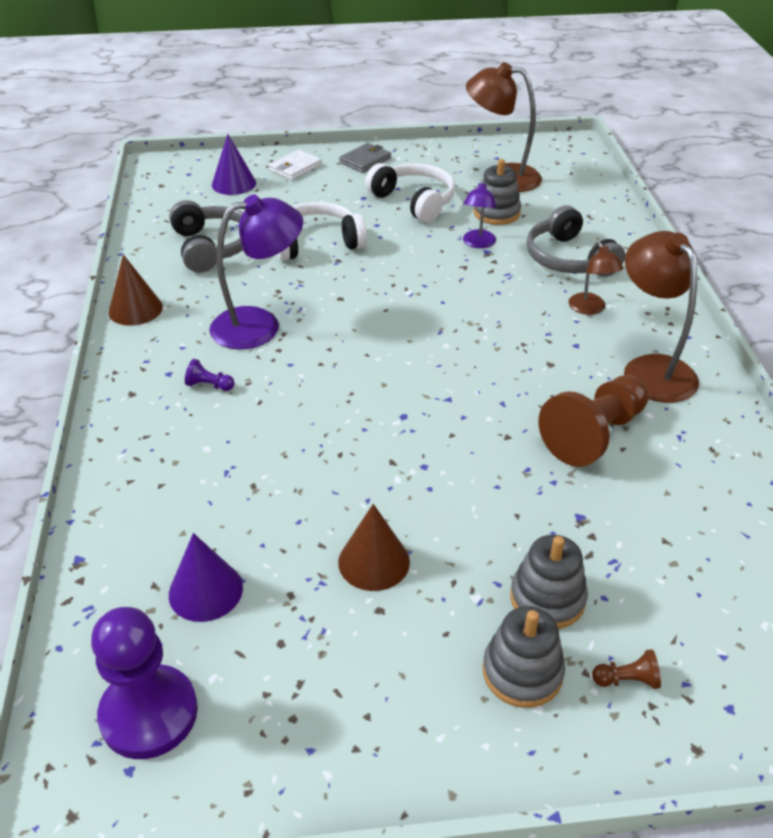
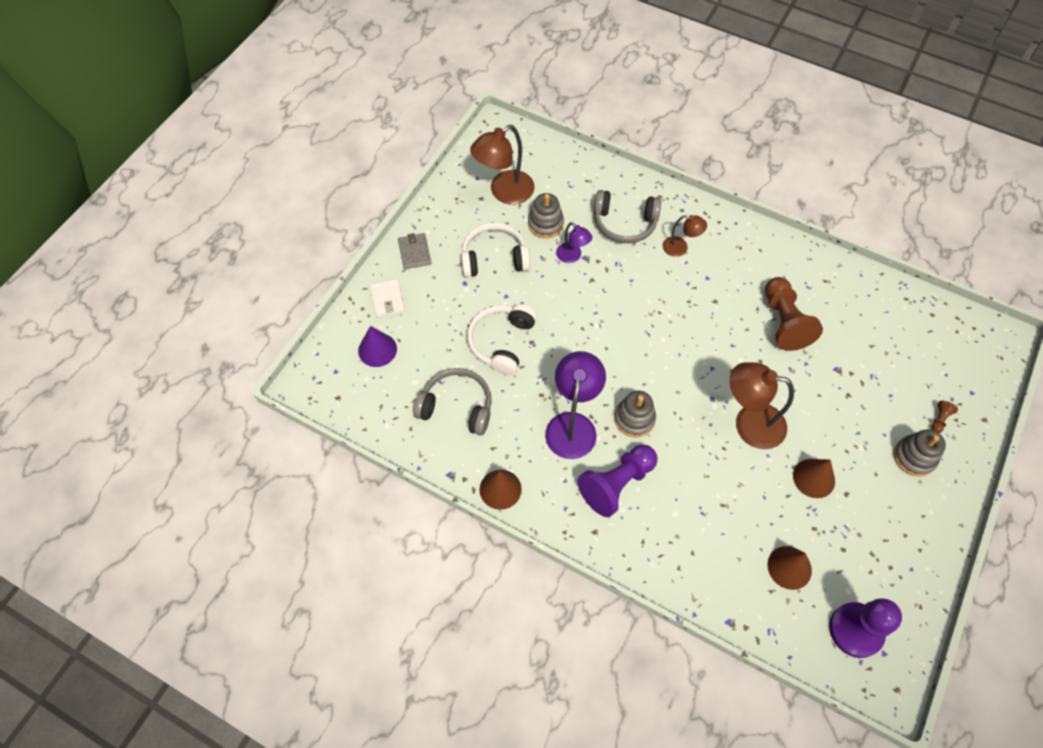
camera: 55 degrees left, 20 degrees up
purple cone [169,533,243,622] -> brown cone [767,546,812,590]
purple pawn [185,359,234,391] -> purple pawn [577,444,658,517], size x2.48
grey stacking toy [510,535,588,629] -> grey stacking toy moved to [614,391,656,437]
brown lamp [624,231,699,403] -> brown lamp moved to [730,362,794,449]

